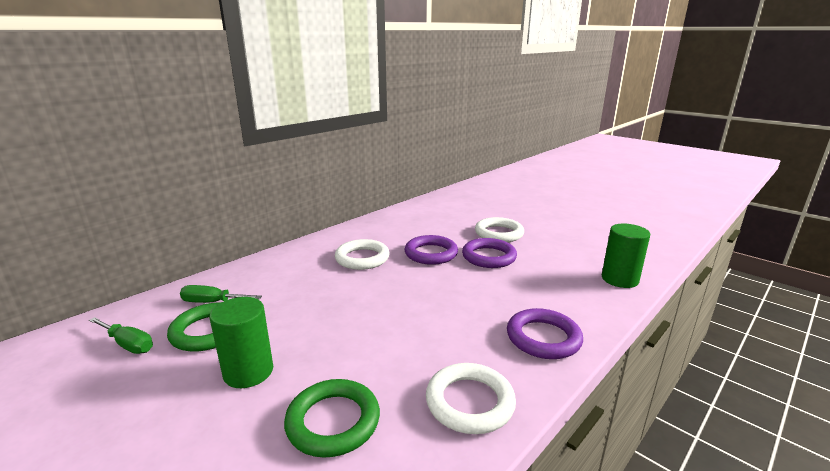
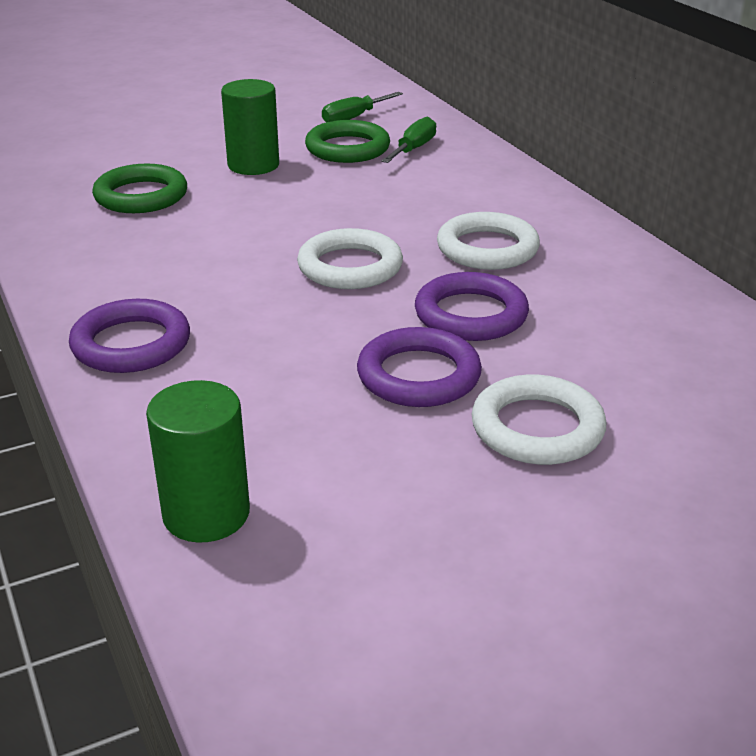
camera: 110 degrees right, 10 degrees up
white ring [426,363,516,434] -> white ring moved to [297,228,403,289]

